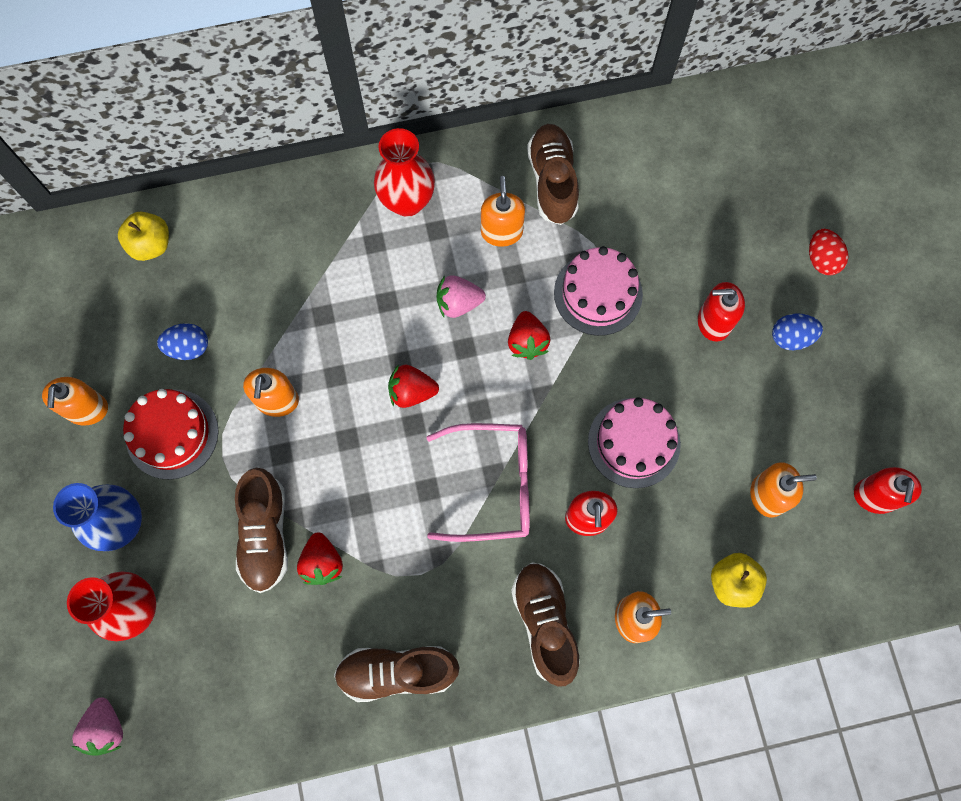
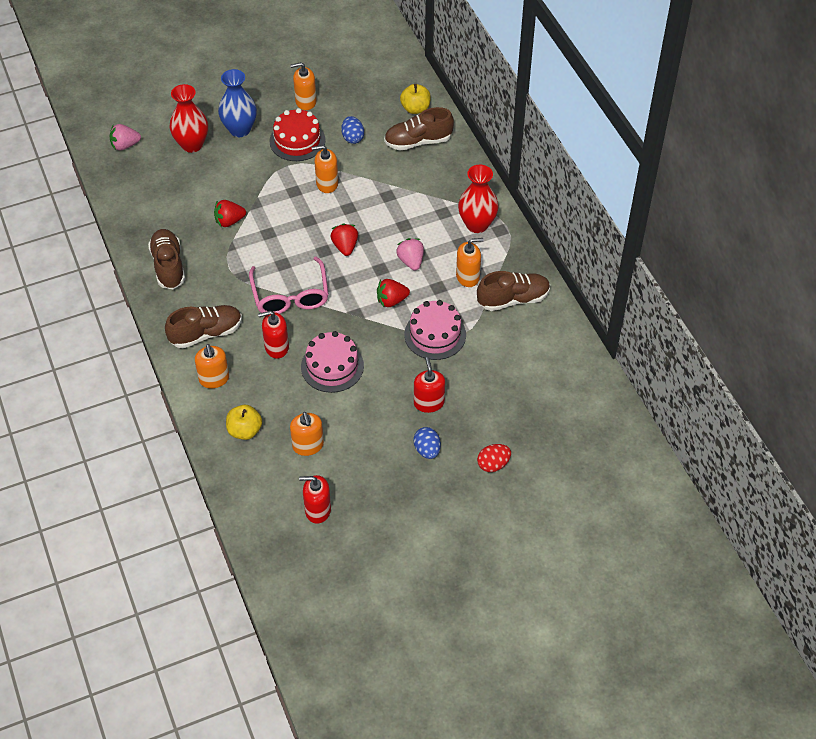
camera: 80 degrees right, 20 degrees down
brown shoe [235,468,288,593] -> brown shoe moved to [384,107,454,150]

